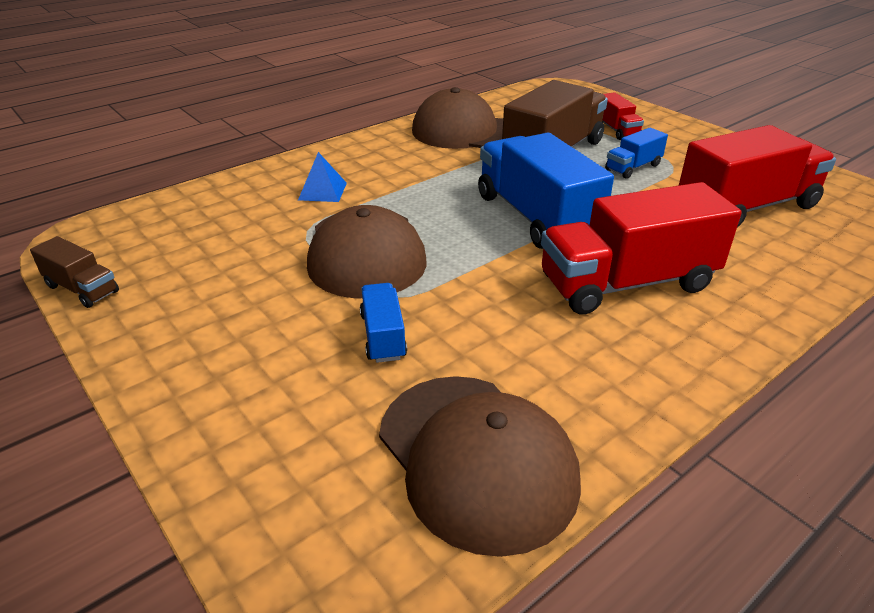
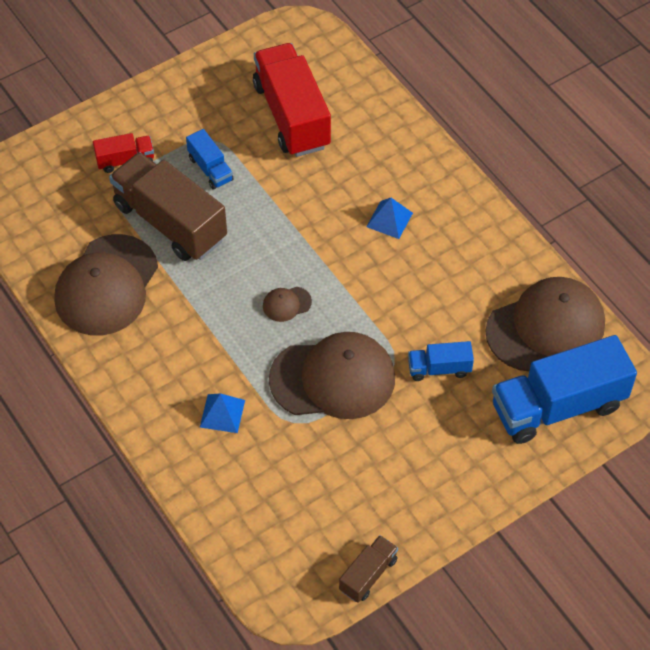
camera: 85 degrees left, 20 degrees up
blue truck [478,133,614,249] -> blue truck moved to [492,335,637,444]
red truck [541,182,742,315] -> blue pyramid [366,198,413,239]
none -> brown cap [263,287,312,322]

